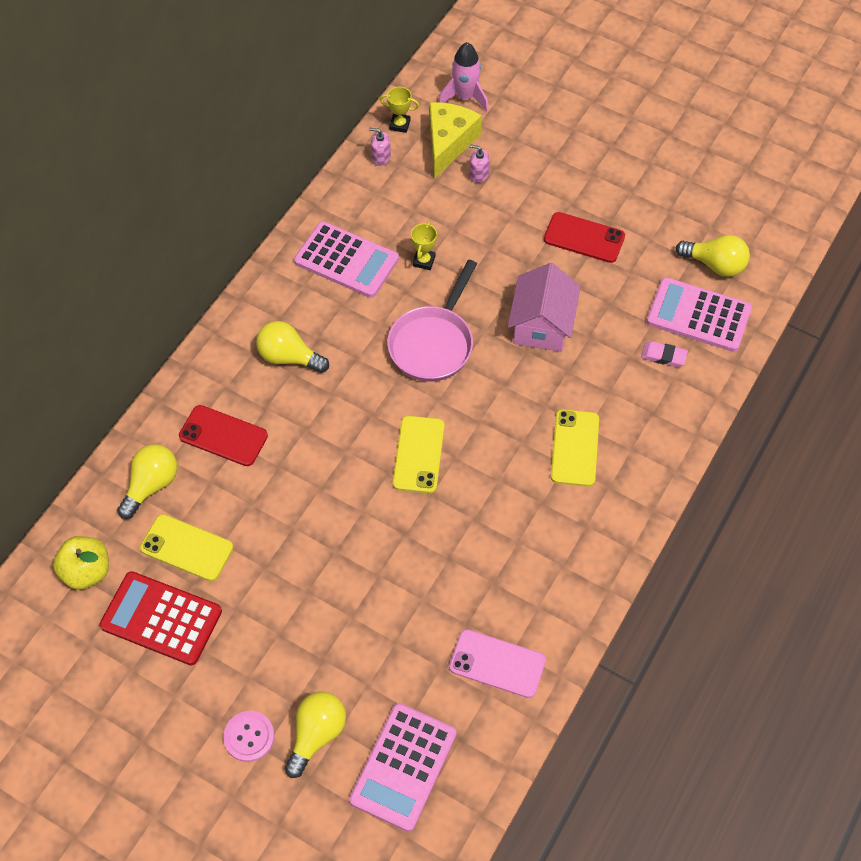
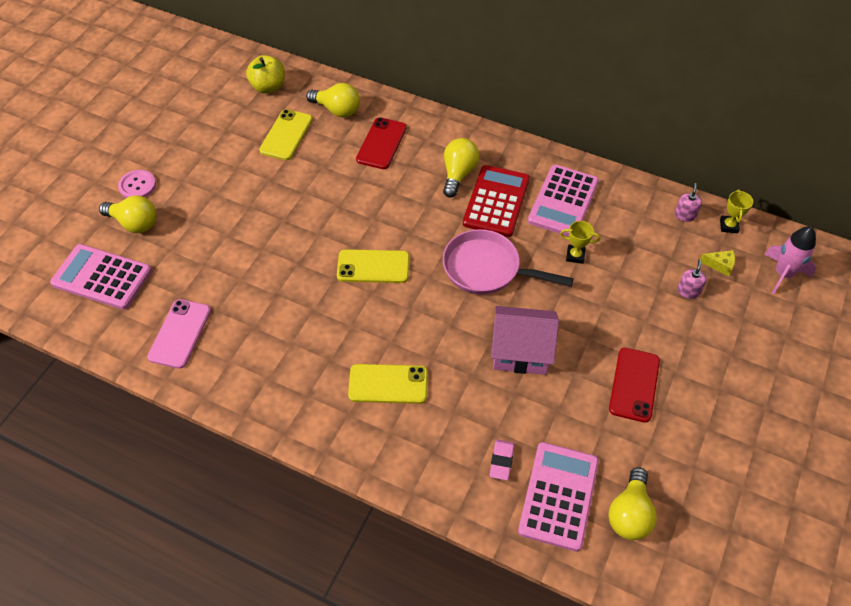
camera: 85 degrees right, 5 degrees down
red calculator [99,571,222,666] -> red calculator moved to [463,165,530,237]
yellow cheese [429,102,482,178] -> yellow cheese [700,250,735,276], size x0.45

